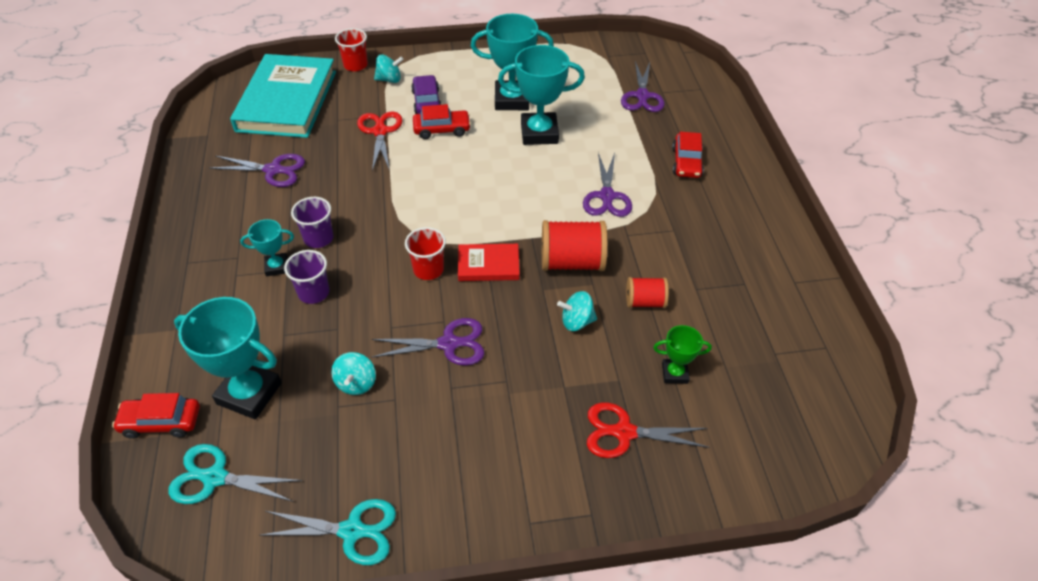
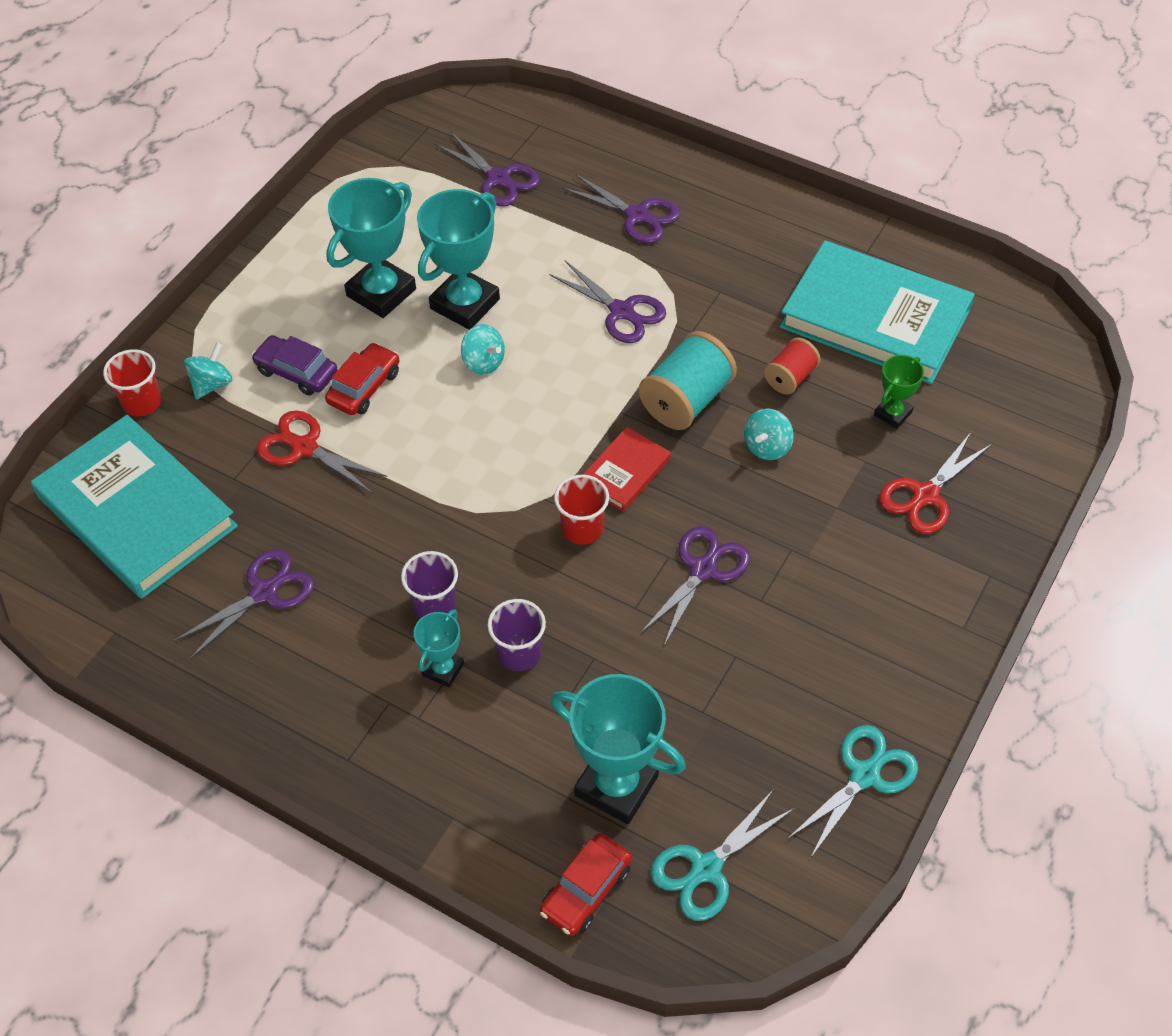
camera: 50 degrees left, 5 degrees up
turquoise trophy [174,297,282,419] -> turquoise trophy turned 60 degrees clockwise [551,674,686,824]
turquoise spinning top [331,352,376,395] -> turquoise spinning top moved to [461,324,505,375]
red spool [542,220,608,271] -> turquoise spool [639,331,737,430]
red car [672,132,704,178] -> purple scissors [563,174,680,243]
none -> turquoise book [780,240,975,384]

